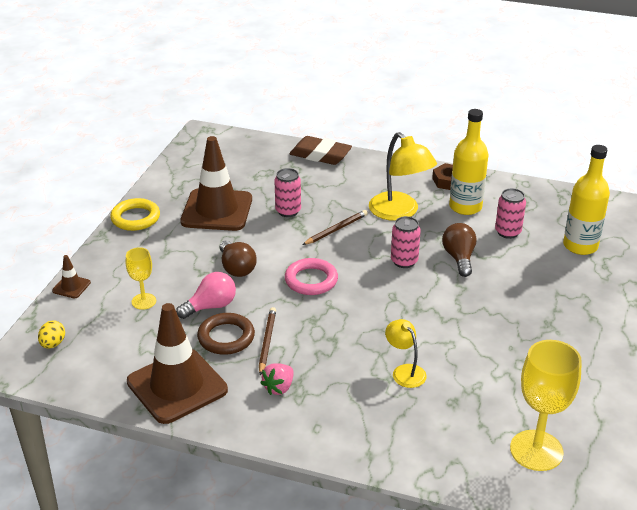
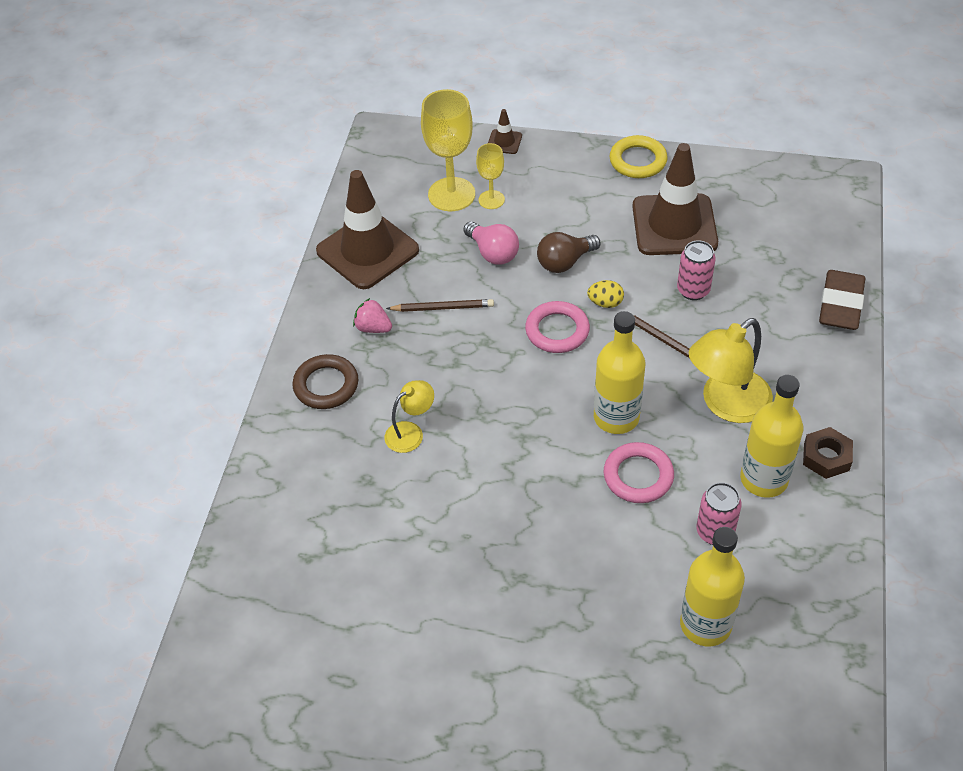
camera: 85 degrees right, 15 degrees up
yellow egg [38,320,65,348] -> yellow egg moved to [587,280,624,308]
brown ring [197,313,255,355] -> brown ring moved to [292,354,358,409]
pink can [391,216,421,268] -> yellow bottle [594,311,645,434]
brown light bulb [442,223,477,277] -> pink ring [604,442,674,503]
yellow goblet [510,340,582,471] -> yellow goblet moved to [421,89,475,211]

